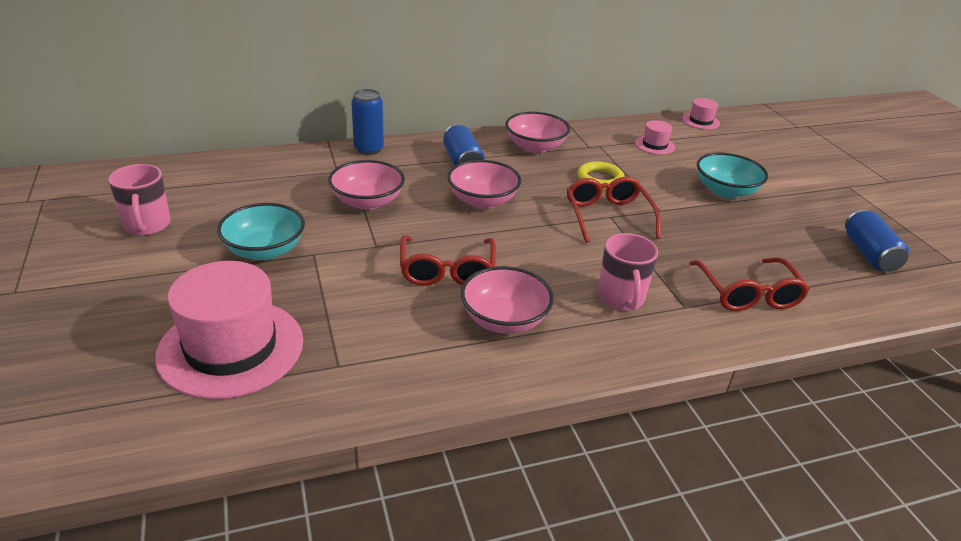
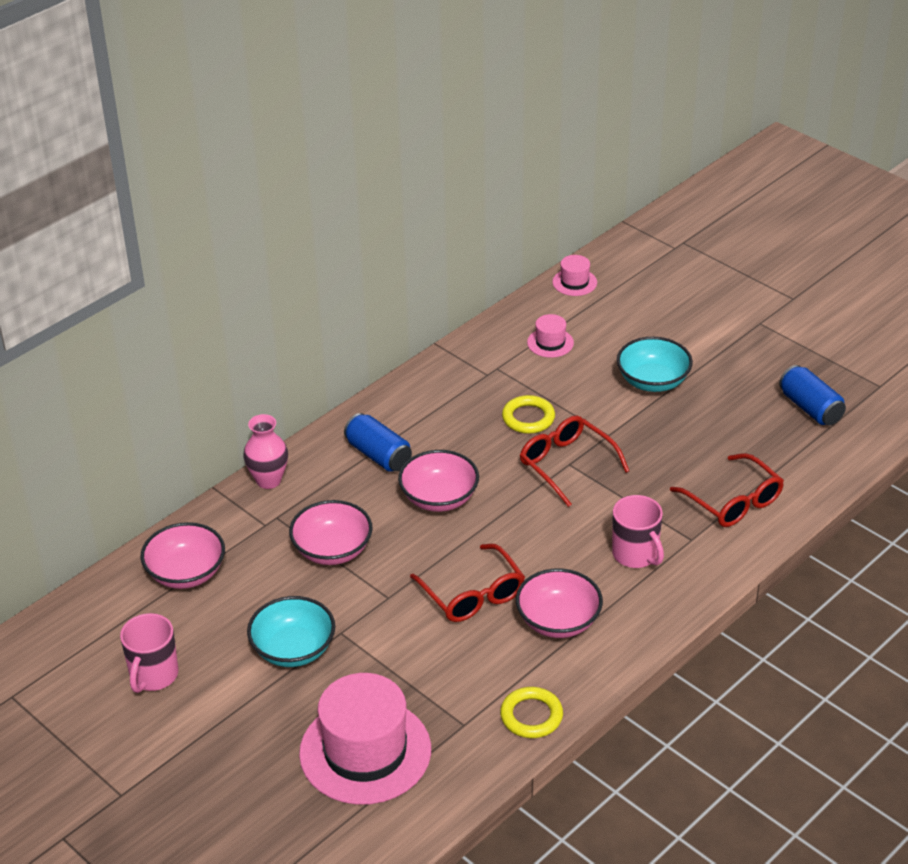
camera: 25 degrees left, 5 degrees up
pink mug [109,164,171,236] -> pink mug turned 60 degrees clockwise [120,613,178,693]
blue can [351,89,384,155] -> pink vase [244,414,288,489]
pink bowl [506,112,570,153] -> pink bowl moved to [140,522,225,589]
none -> yellow ring [500,687,563,738]

